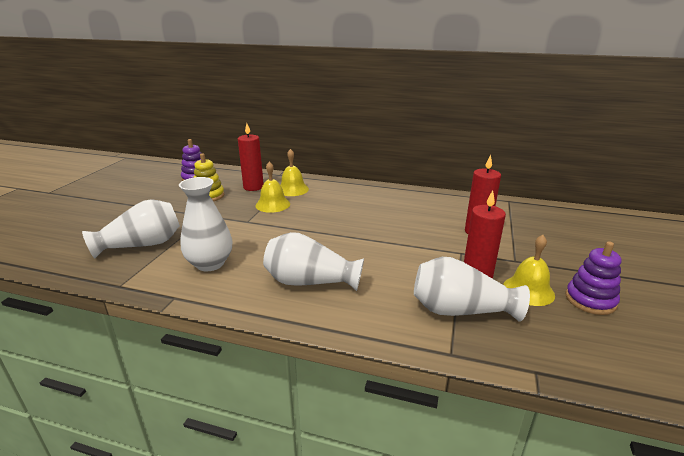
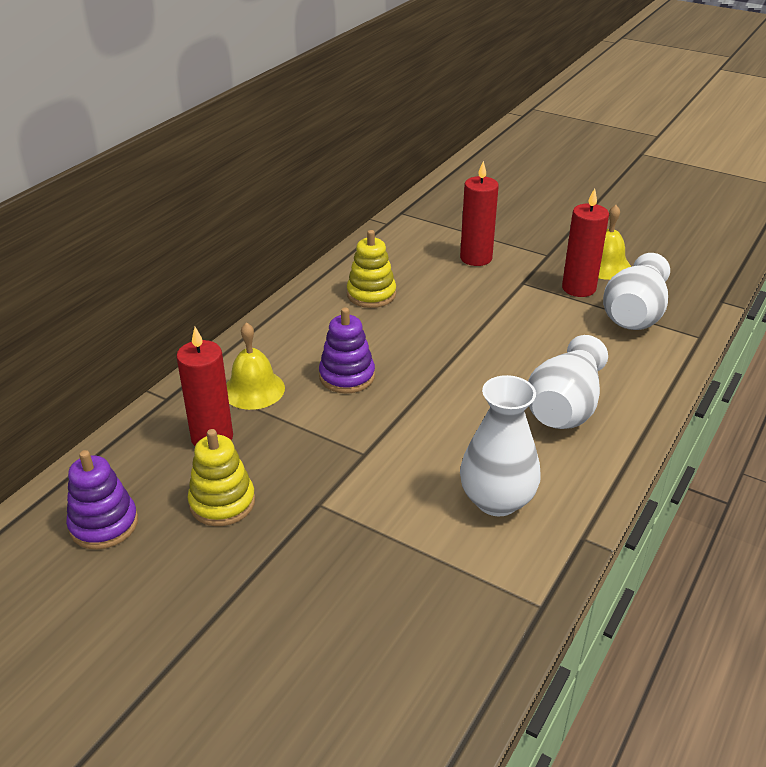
camera: 75 degrees left, 10 degrees up
white vase [82,199,180,258] -> none
yellow bell [255,162,290,213] -> none
purple stacking toy [566,241,621,315] -> purple stacking toy moved to [319,307,375,394]
none -> yellow stacking toy [347,230,396,308]

